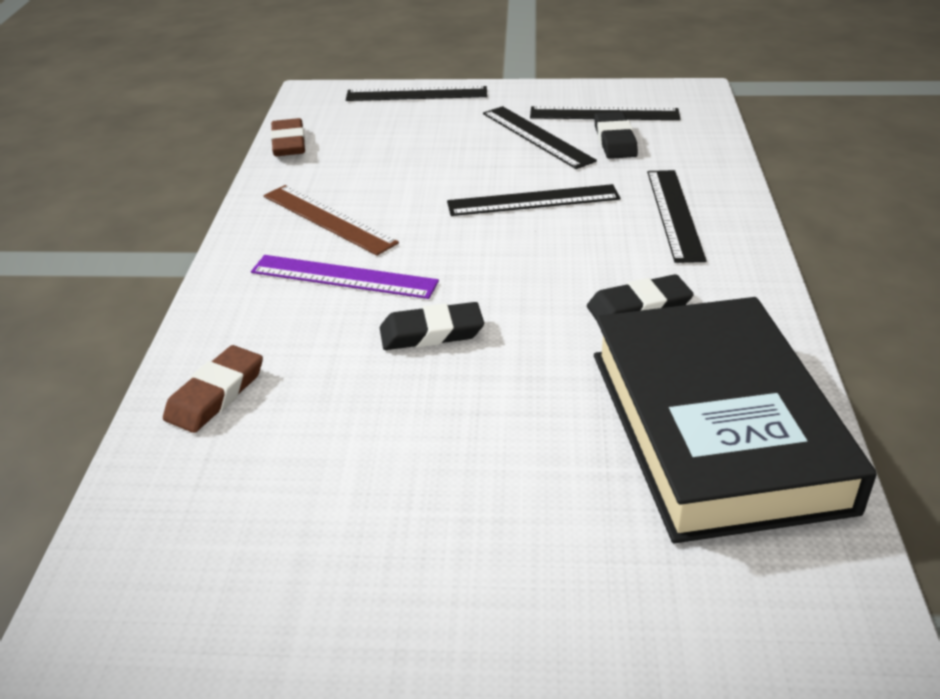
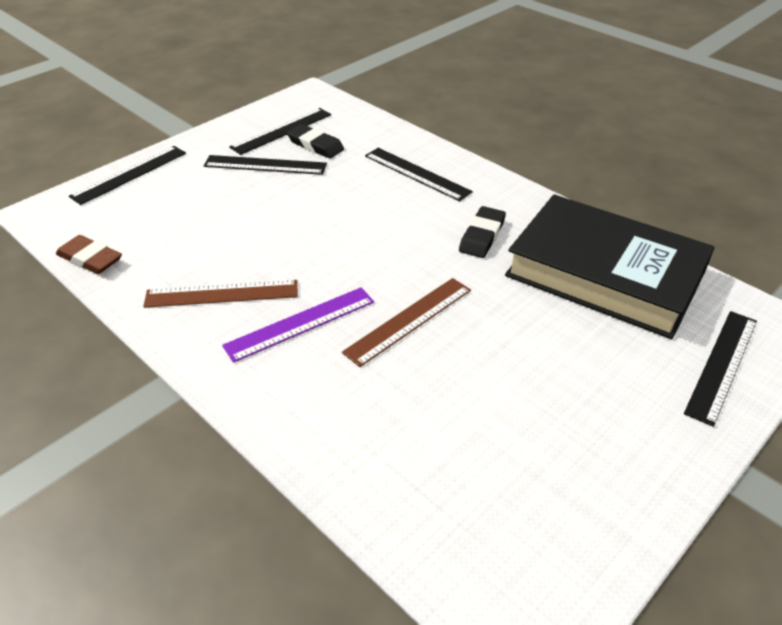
camera: 50 degrees left, 5 degrees up
brown eraser [163,345,263,433] -> none
black eraser [380,302,484,350] -> brown ruler [342,278,471,367]
black ruler [447,184,620,216] -> black ruler moved to [684,311,757,427]

